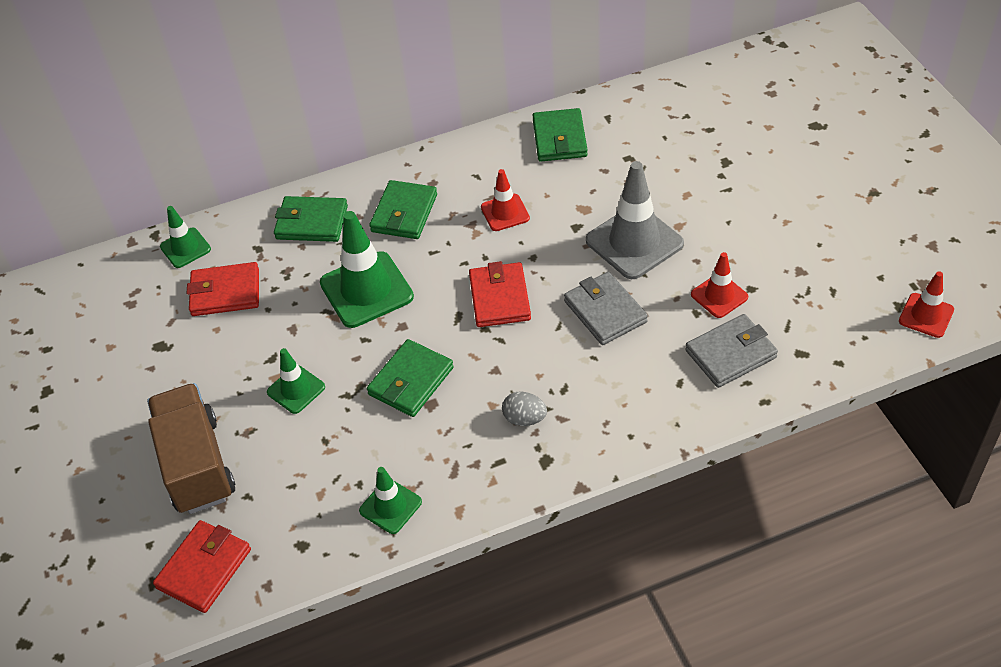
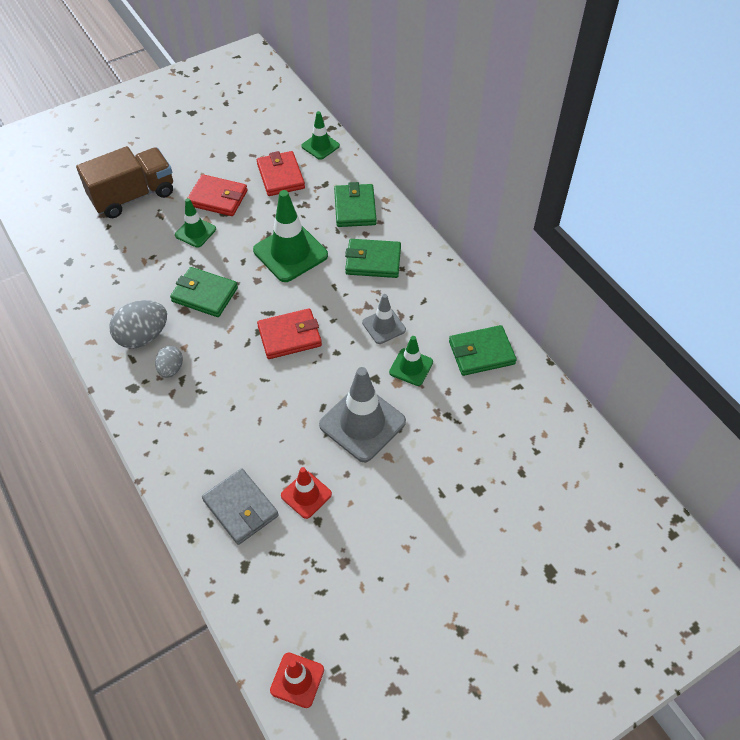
camera: 75 degrees right, 5 degrees up
red wallet [153,520,251,613] -> red wallet moved to [188,174,248,216]
green traffic cone [359,467,422,534] -> green traffic cone moved to [389,336,433,386]
red traffic cone [481,169,530,231] -> grey traffic cone [362,294,406,344]
grey wallet [564,272,648,345] -> none
none -> grey egg [109,300,167,348]

